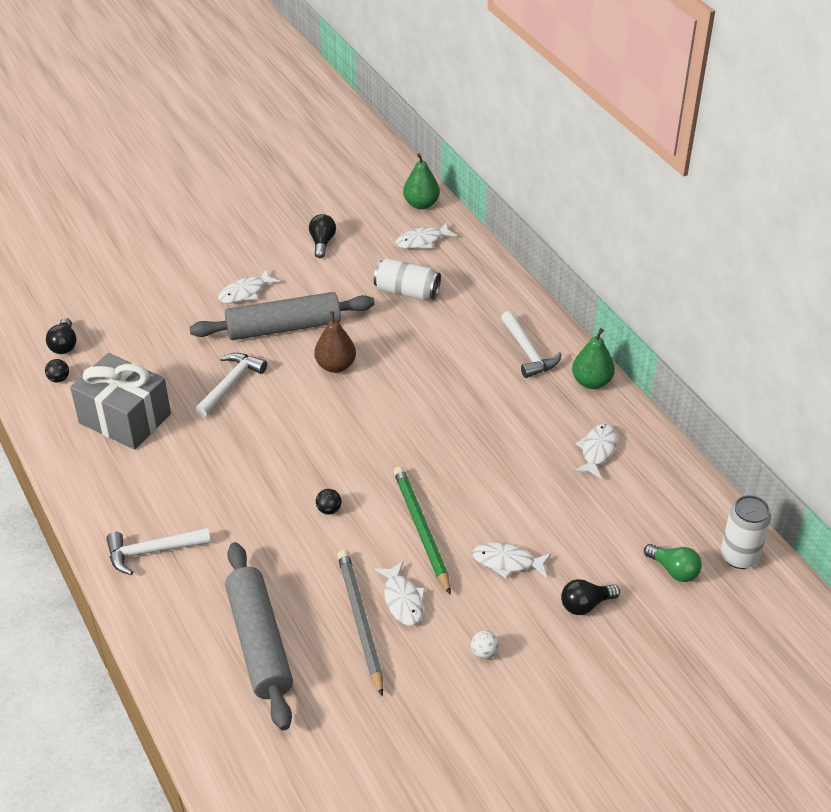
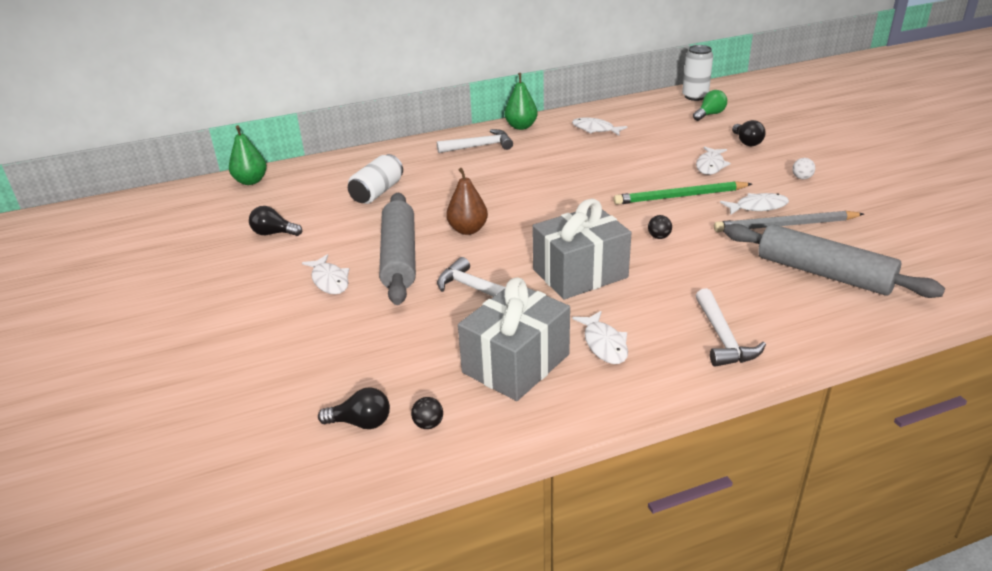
camera: 80 degrees left, 10 degrees down
grey rolling pin [225,542,293,731] -> grey rolling pin turned 45 degrees clockwise [724,224,945,298]
white fish [396,222,457,249] -> white fish moved to [572,311,628,364]
none -> grey gift [532,199,631,299]

